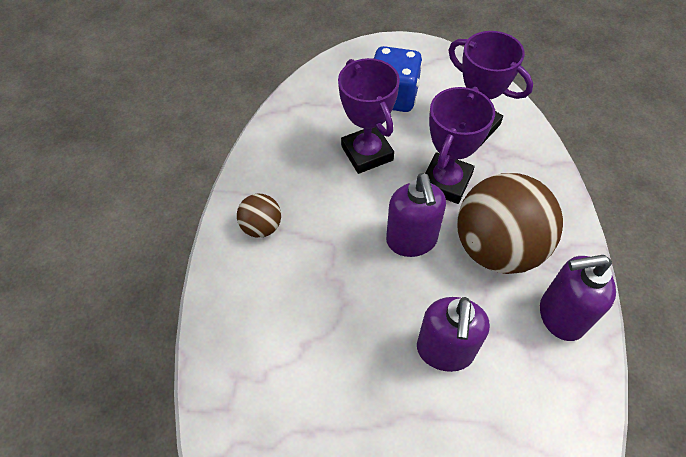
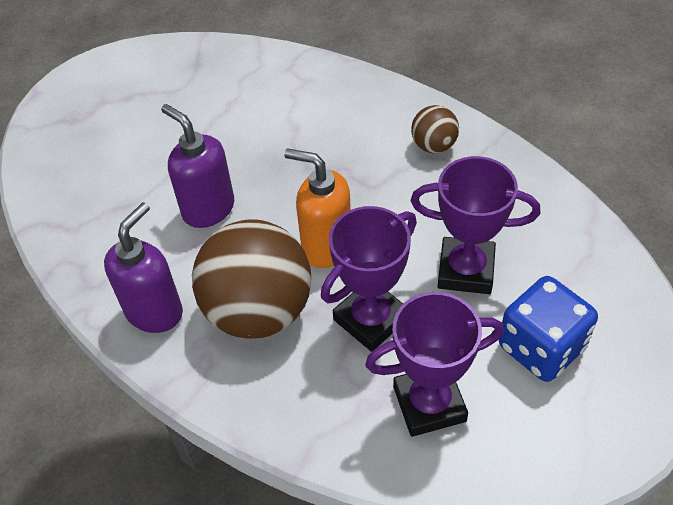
camera: 125 degrees right, 5 degrees down
purple soap dispenser [386,173,446,257] -> orange soap dispenser [284,148,351,268]
purple trophy [425,87,495,204] -> purple trophy turned 75 degrees clockwise [321,206,417,352]

